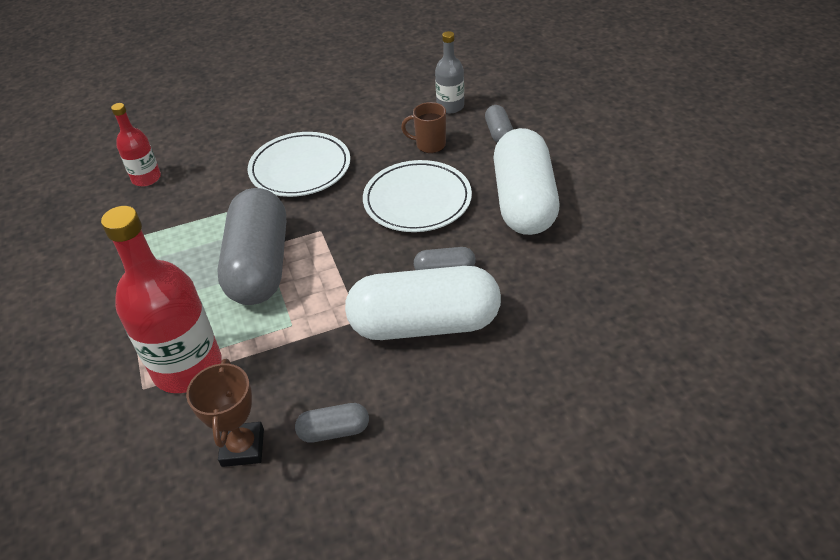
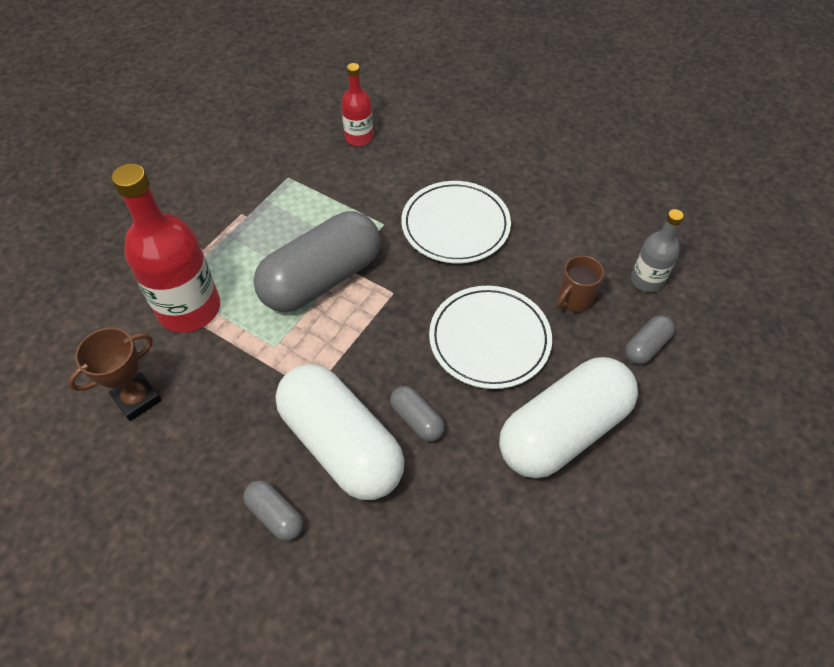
camera: 50 degrees right, 10 degrees up
grey capsule [295,403,369,443] -> grey capsule moved to [243,480,303,541]
brown mug [401,102,446,153] -> brown mug turned 105 degrees counterclockwise [557,255,604,312]

